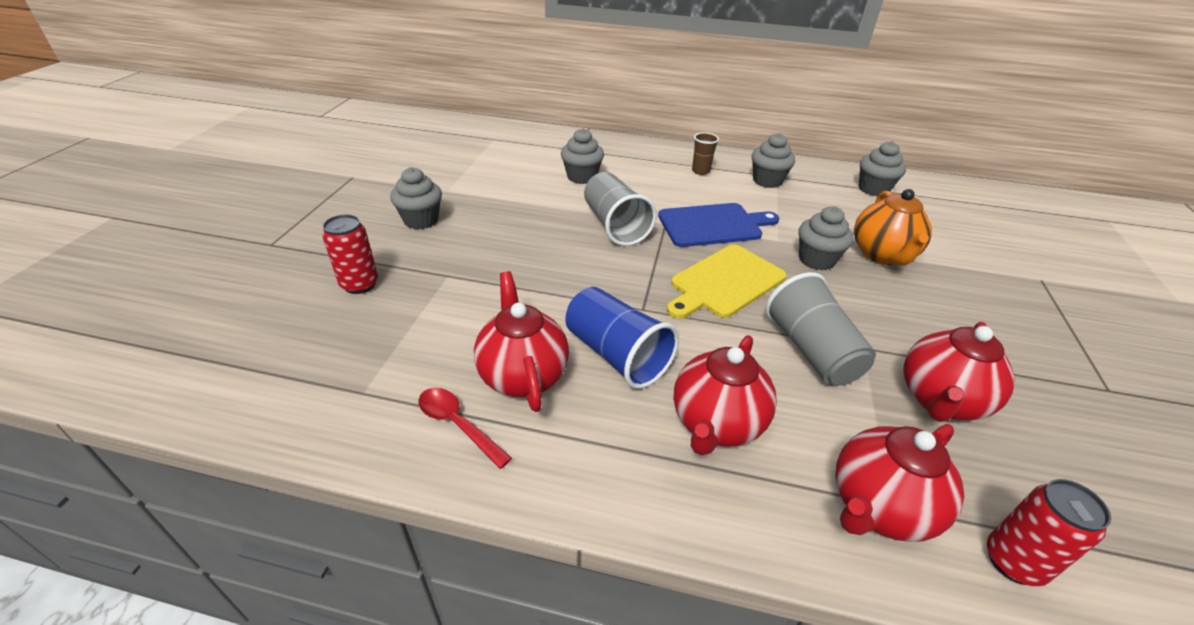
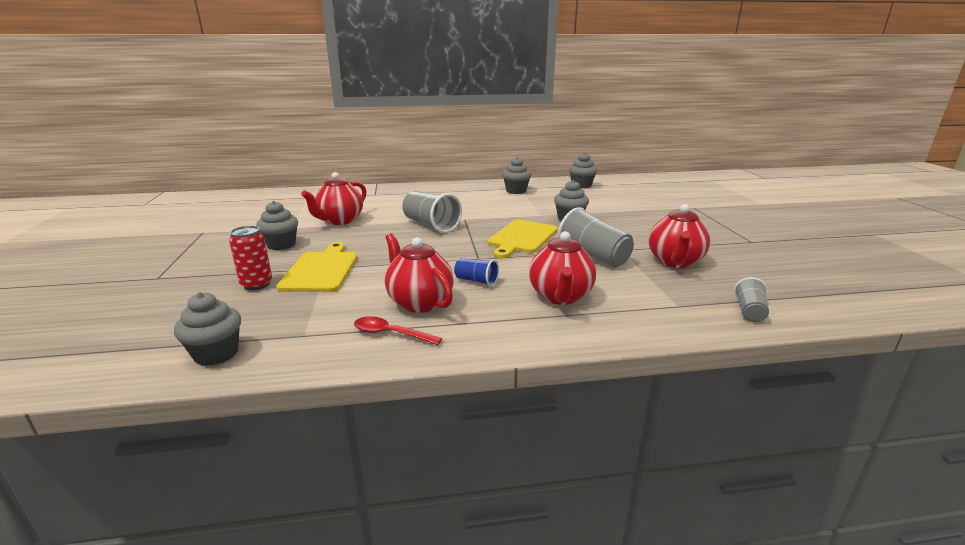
camera: 20 degrees left, 15 degrees down
grey cupcake [561,128,604,184] -> grey cupcake moved to [174,292,241,366]
blue cup [565,287,679,389] -> blue cup [454,258,499,286], size x0.54
blue cutting board [658,203,779,247] -> none
brown cup [692,132,719,175] -> none
red teapot [836,424,964,542] -> red teapot moved to [301,172,366,225]
orange teapot [854,189,932,265] -> none
red can [987,479,1111,587] -> grey cup [734,277,769,322]
none -> yellow cutting board [277,242,357,292]

